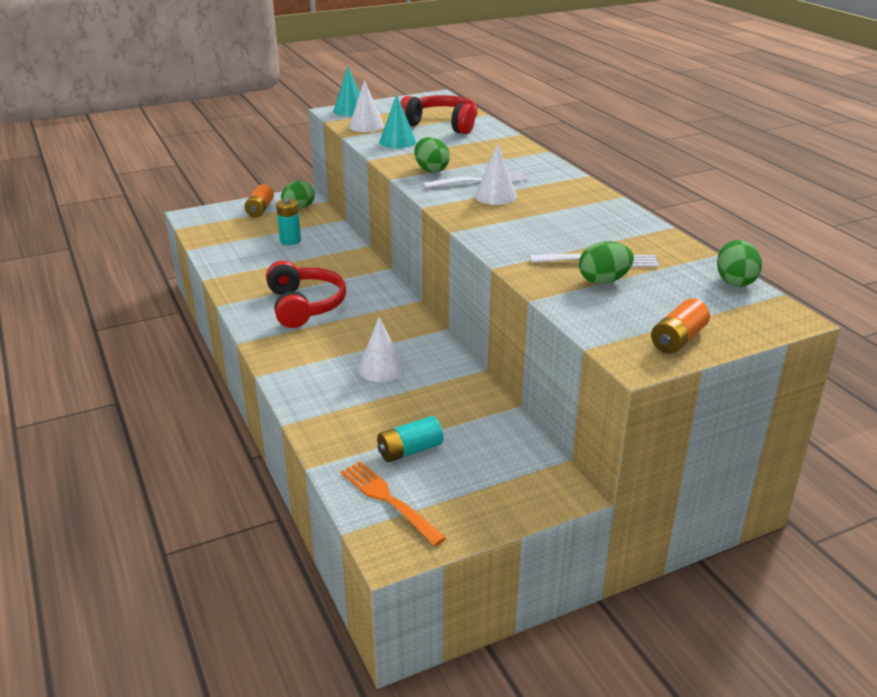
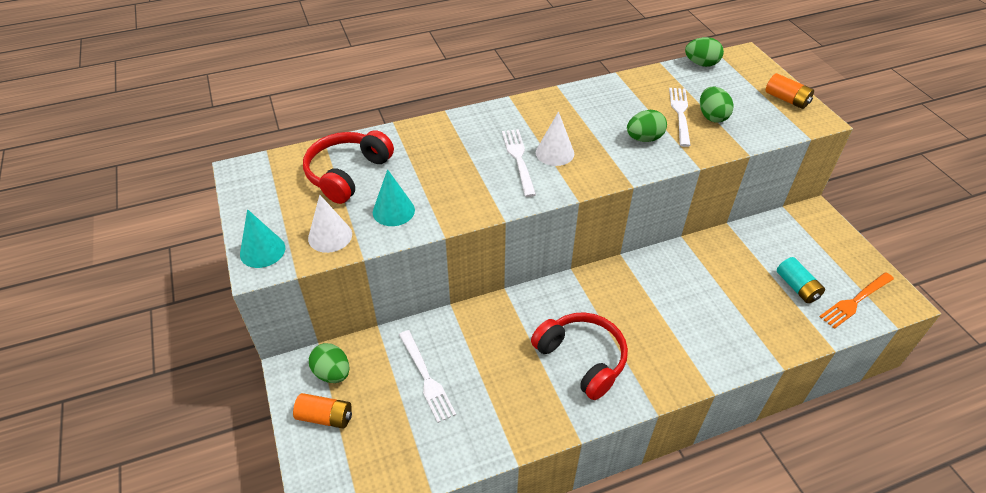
camera: 85 degrees left, 15 degrees up
red headphones [266,261,346,328] -> red headphones turned 60 degrees clockwise [531,312,628,400]
turquoise battery [276,199,301,245] -> white fork [399,330,456,423]
white cone [358,317,404,382] -> none
green egg [414,137,450,173] -> green egg moved to [627,110,667,142]

